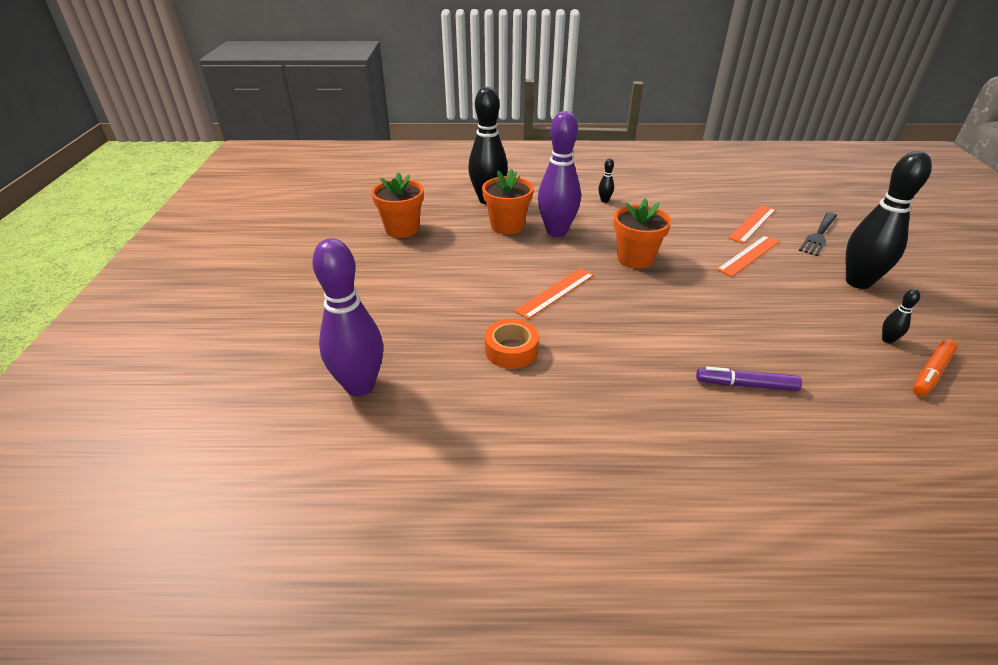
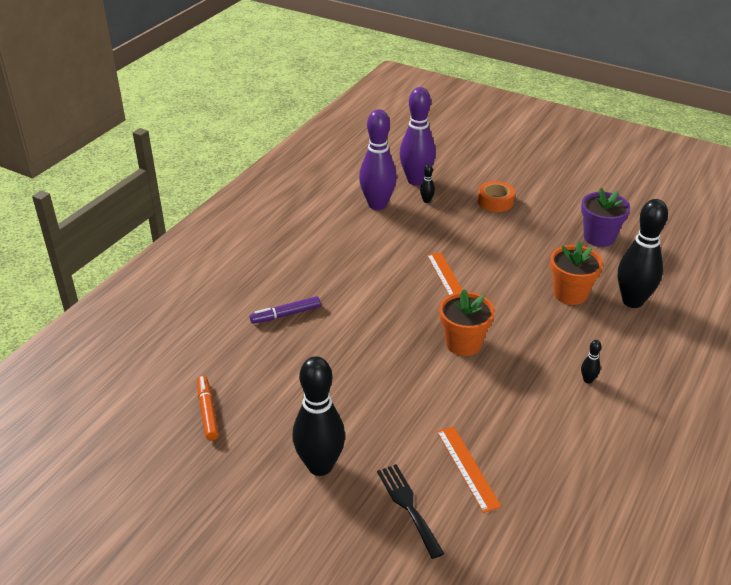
camera: 120 degrees right, 0 degrees up
orange flower pot [371,172,424,238] -> purple flower pot [581,188,630,247]
orange tape [485,319,539,369] -> orange tape moved to [478,181,515,212]
purple bowling pin [538,111,581,237] -> purple bowling pin moved to [359,109,397,210]
purple marker [696,367,802,391] -> purple marker turned 150 degrees counterclockwise [250,296,321,324]
orange ruler [717,236,780,277] -> none
black bowling pin [882,289,920,344] -> black bowling pin moved to [420,164,435,203]

